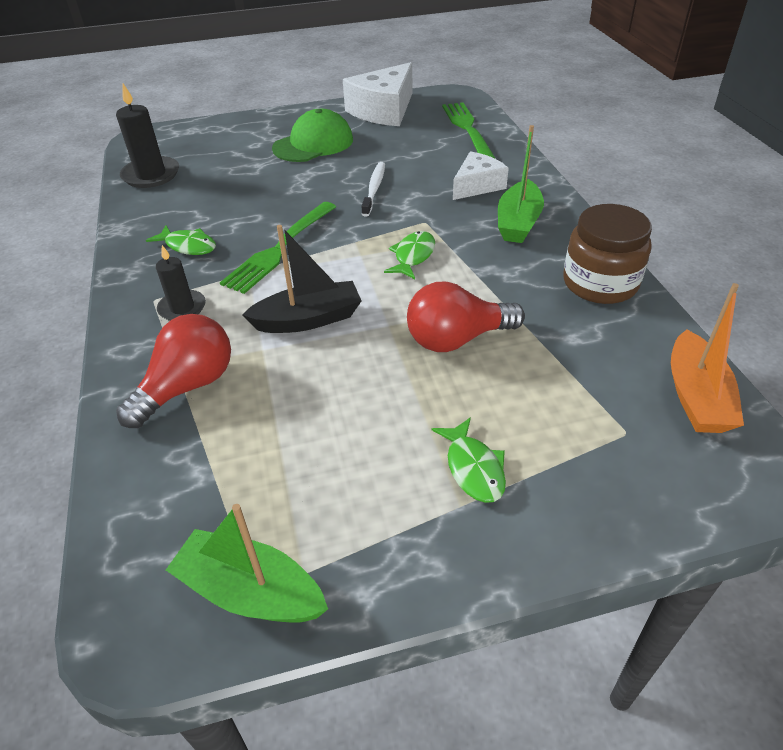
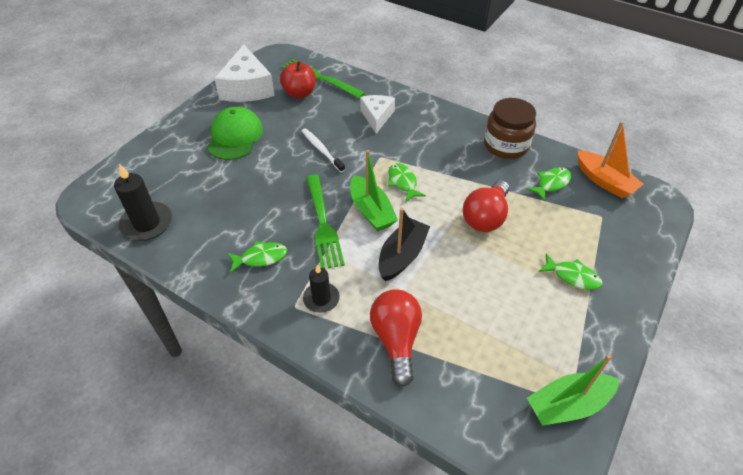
camera: 45 degrees left, 5 degrees up
green boat [498,125,544,243] -> green boat moved to [350,150,398,231]
none -> red apple [280,61,316,98]
none -> green fish [527,167,571,201]

